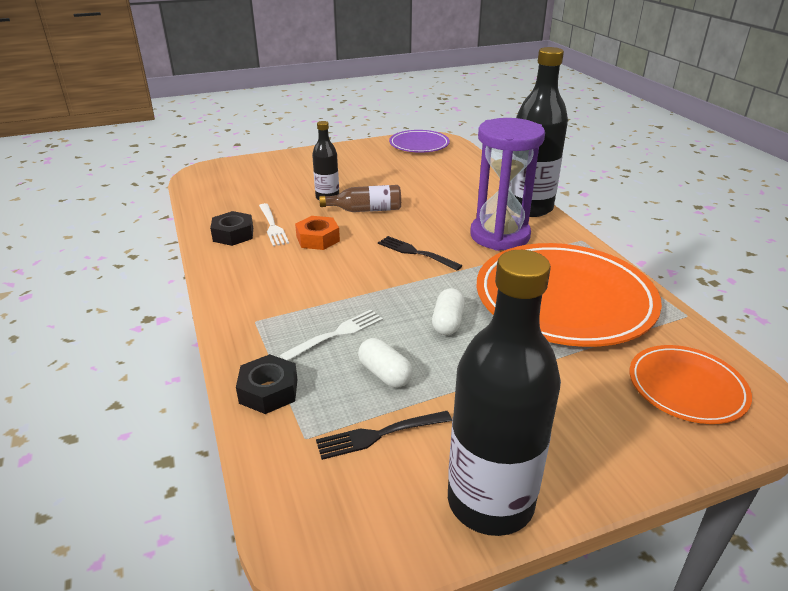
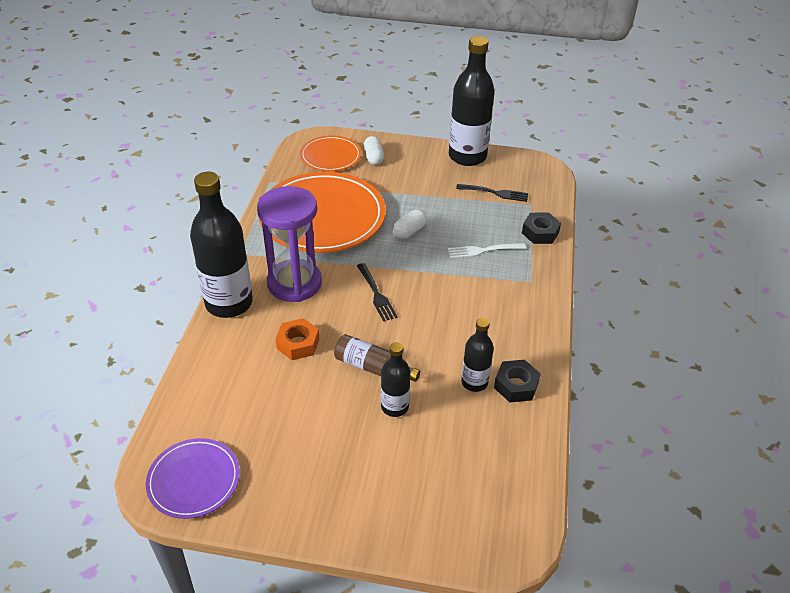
camera: 150 degrees left, 10 degrees up
white fork [259,203,289,246] -> black bottle [461,318,494,392]
orange nut [295,216,340,250] -> orange nut moved to [275,318,319,360]
white capsule [358,338,413,388] -> white capsule moved to [364,136,384,165]

